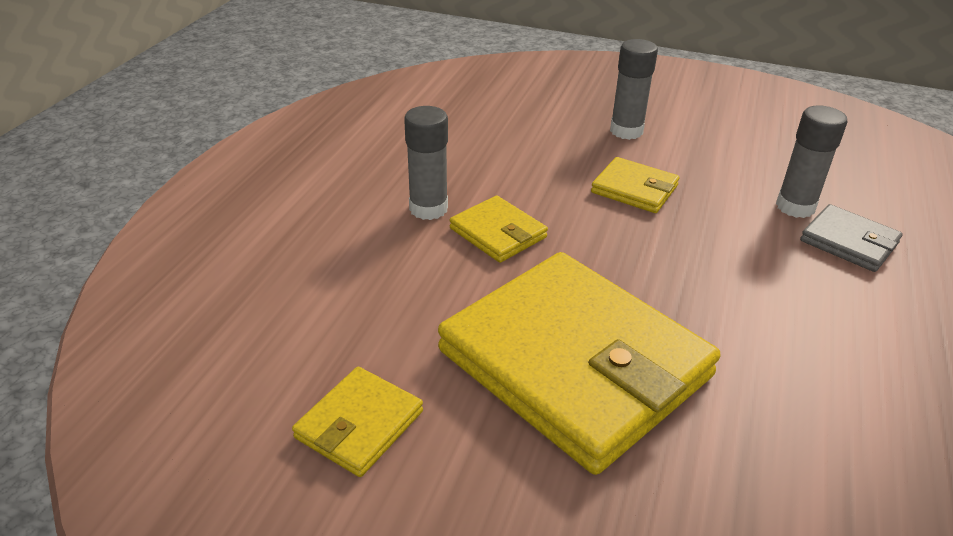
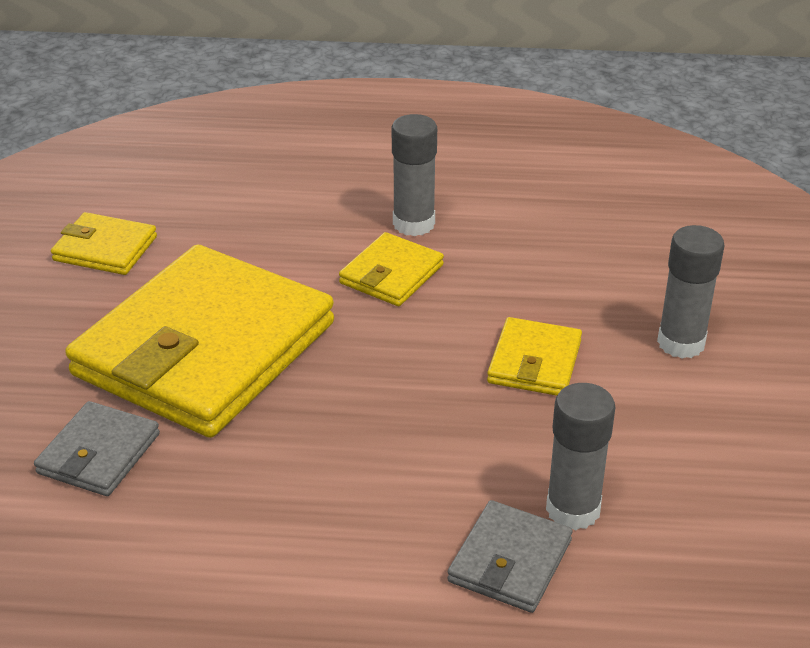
camera: 75 degrees right, 0 degrees up
none -> grey wallet [34,401,160,496]

